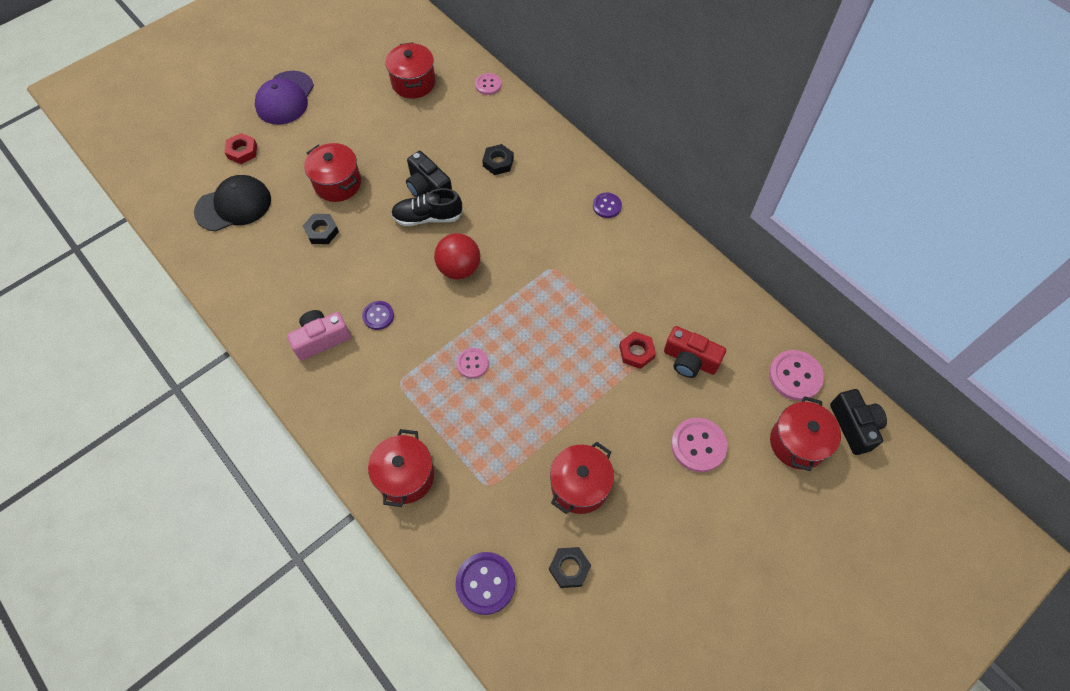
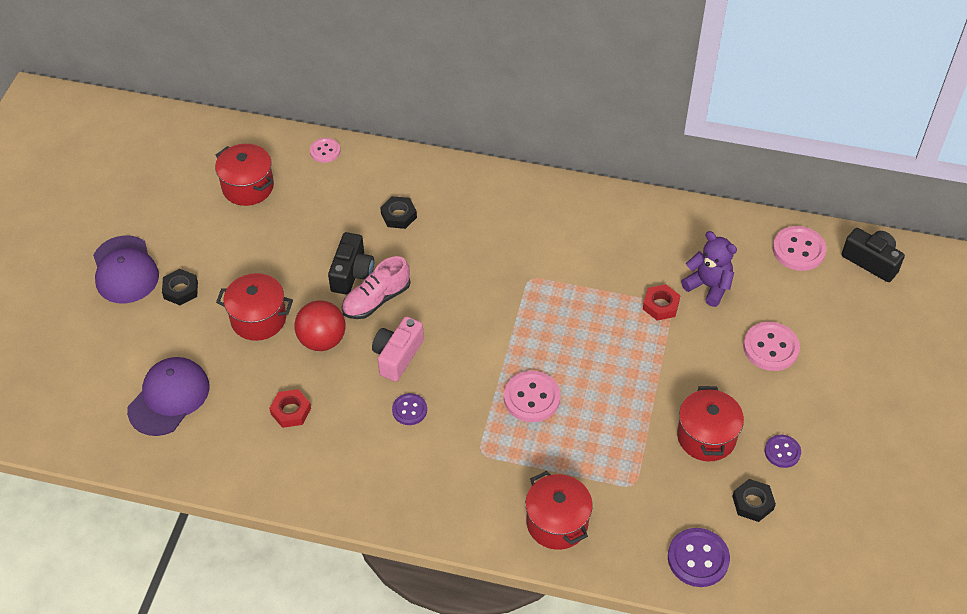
camera: 35 degrees left, 10 degrees down
black cap [194,175,271,232] -> purple cap [127,357,210,436]
red nut [224,133,257,164] -> red nut moved to [269,389,311,428]
pink camera [287,310,351,361] -> pink camera moved to [372,316,424,382]
black nut [303,214,339,244] -> black nut moved to [162,269,198,305]
black shoe [391,188,463,226] -> pink shoe [342,256,411,319]
black camera [406,151,452,197] -> black camera turned 90 degrees counterclockwise [328,232,374,295]
red ball [434,233,480,279] -> red ball moved to [294,301,346,351]
pink button [456,348,489,379] -> pink button [504,371,560,422], size x1.63
purple button [593,193,622,218] -> purple button moved to [765,435,801,468]
red camera [664,326,726,378] -> purple teddy bear [681,231,737,307]
red pot [770,396,841,471] -> none

